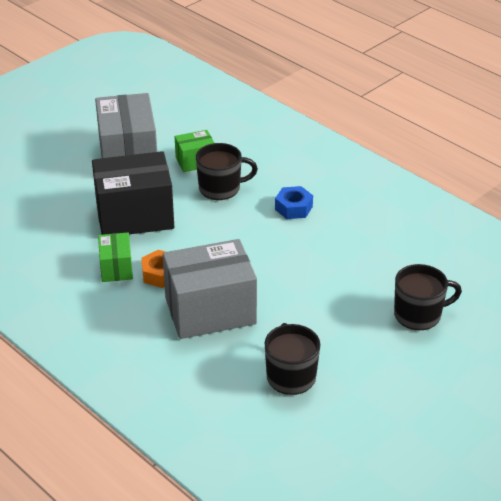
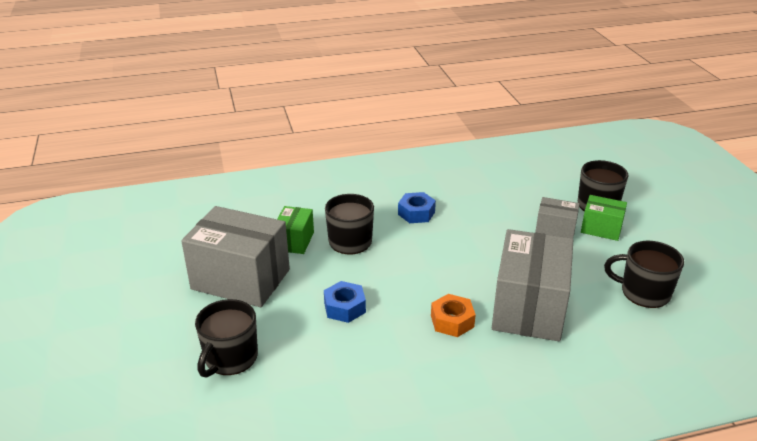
camera: 60 degrees left, 5 degrees down
black box [92,151,174,235] -> blue nut [324,281,366,323]
green box [98,233,133,282] -> green box moved to [581,195,627,241]
none -> black mug [195,299,258,378]
none -> grey box [536,197,579,238]

